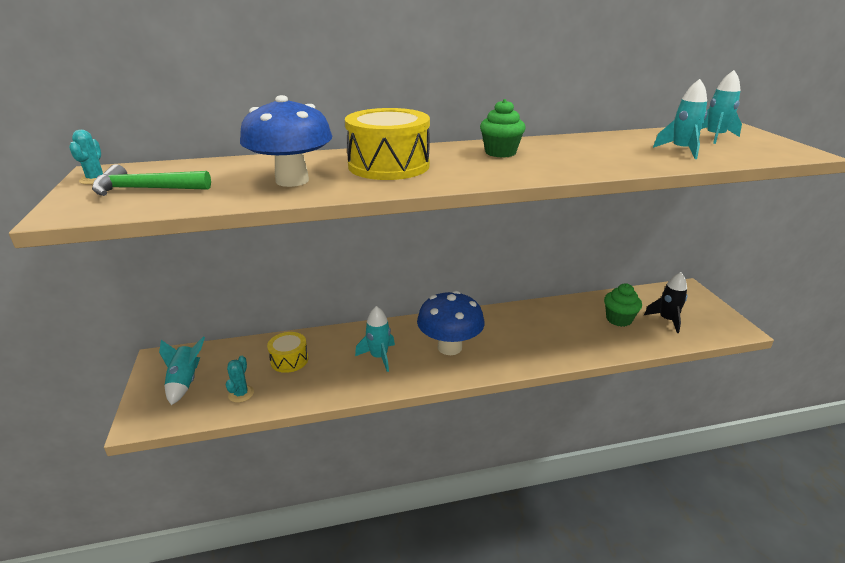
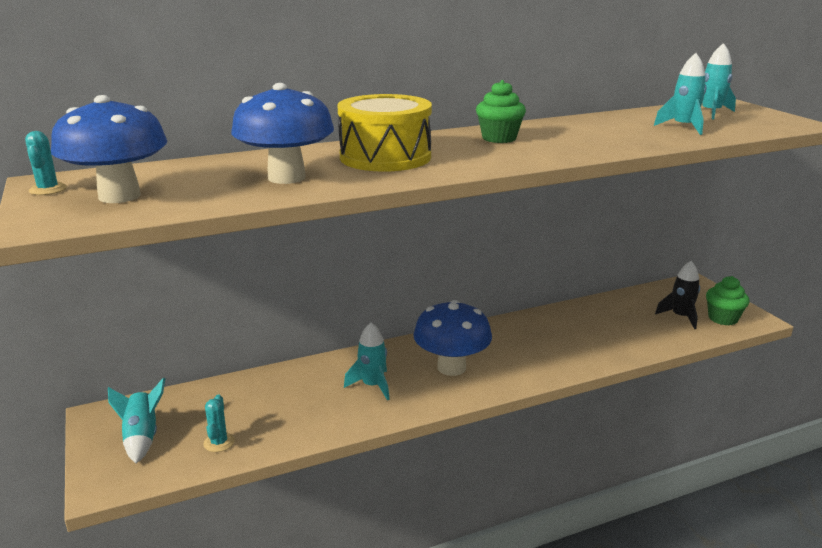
camera: 10 degrees left, 5 degrees down
green hammer [92,164,211,196] -> blue mushroom [51,95,167,203]
yellow drum [267,332,308,373] -> none
green cupcake [604,284,642,327] -> green cupcake moved to [706,276,750,325]

